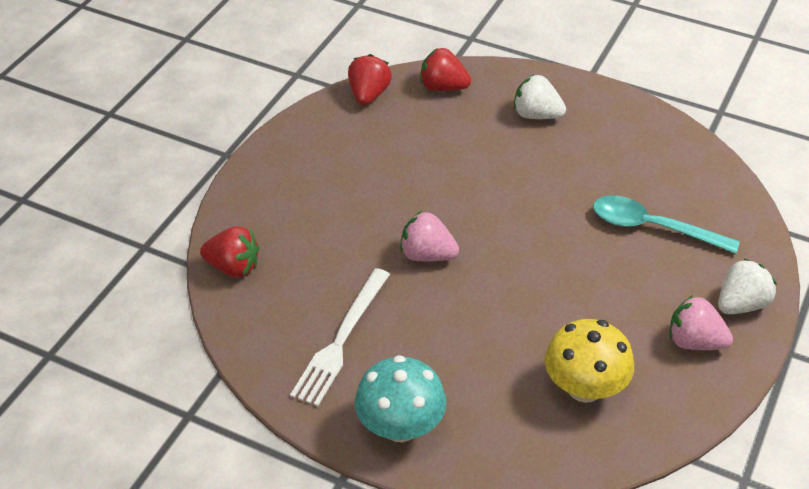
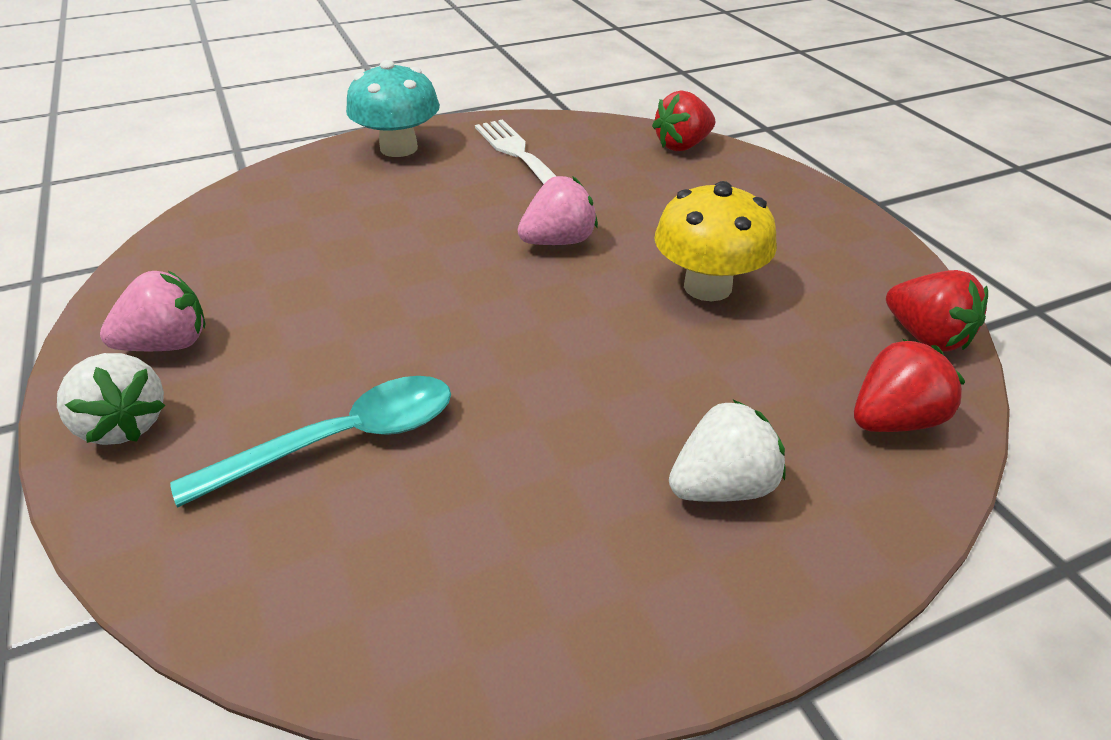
camera: 130 degrees right, 5 degrees down
yellow mushroom [545,319,634,403] -> yellow mushroom moved to [655,181,777,301]
white strawberry [718,259,777,314] -> white strawberry turned 45 degrees counterclockwise [57,353,165,445]

